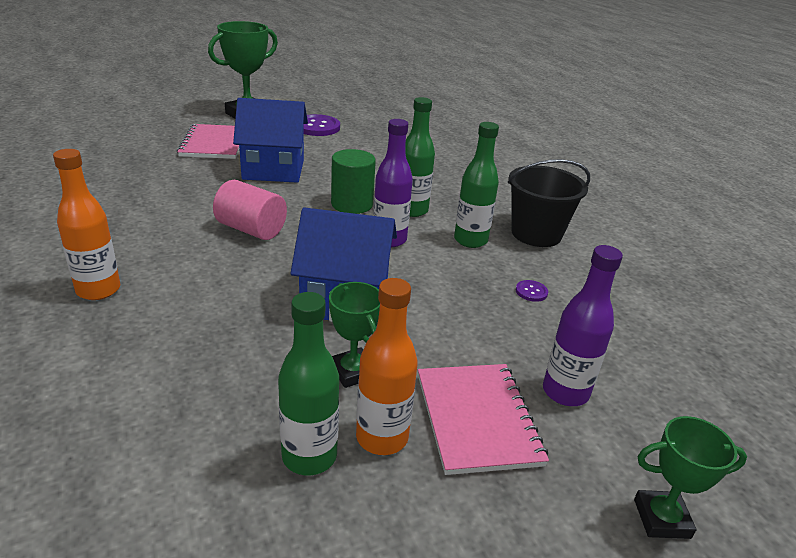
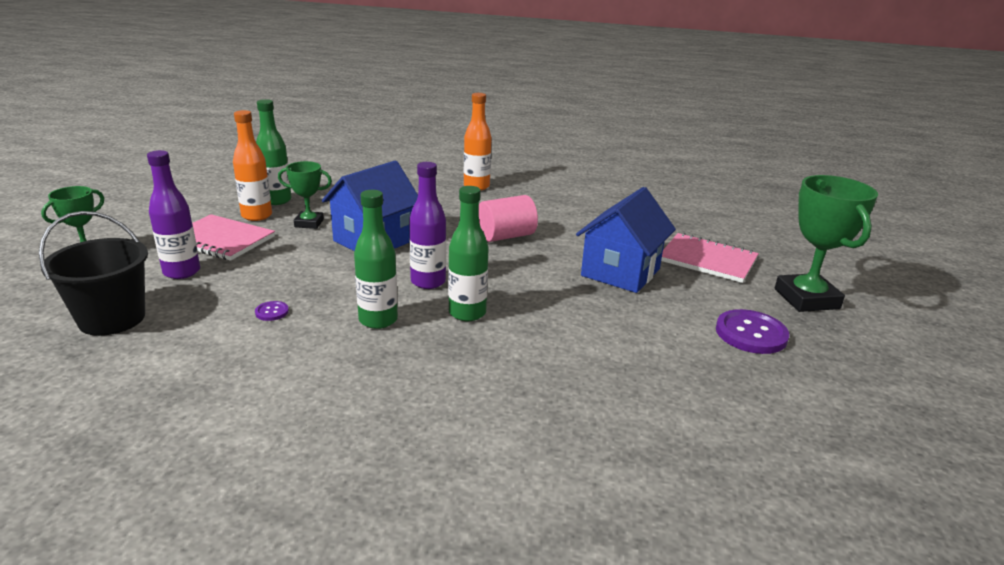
camera: 125 degrees right, 5 degrees down
green cylinder [331,149,376,214] -> none
black bucket [508,159,590,247] -> black bucket moved to [39,211,148,336]

